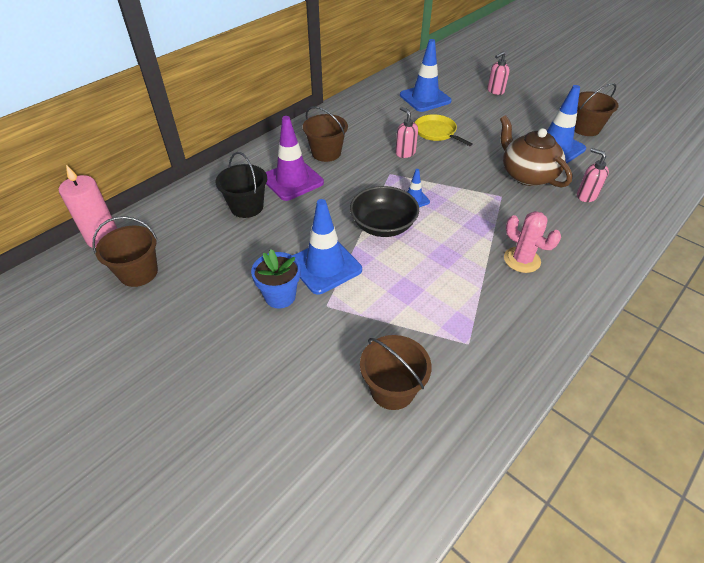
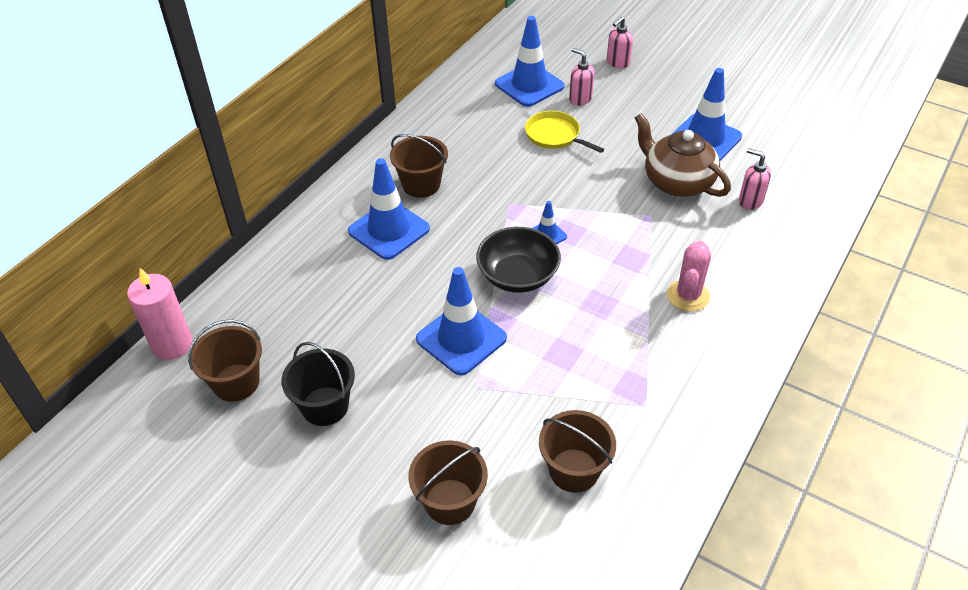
camera: 10 degrees left, 0 degrees up
black bucket [216,152,267,218] -> black bucket moved to [281,342,355,426]
blue flower pot [251,249,300,308] -> none
purple traffic cone [266,116,324,201] -> blue traffic cone [348,158,430,260]
pink soap dispenser [395,107,418,158] -> pink soap dispenser moved to [569,48,595,106]
pink cactus [504,211,561,273] -> pink cactus turned 75 degrees clockwise [667,241,711,312]
brown bucket [574,83,619,136] -> brown bucket moved to [408,440,488,525]

